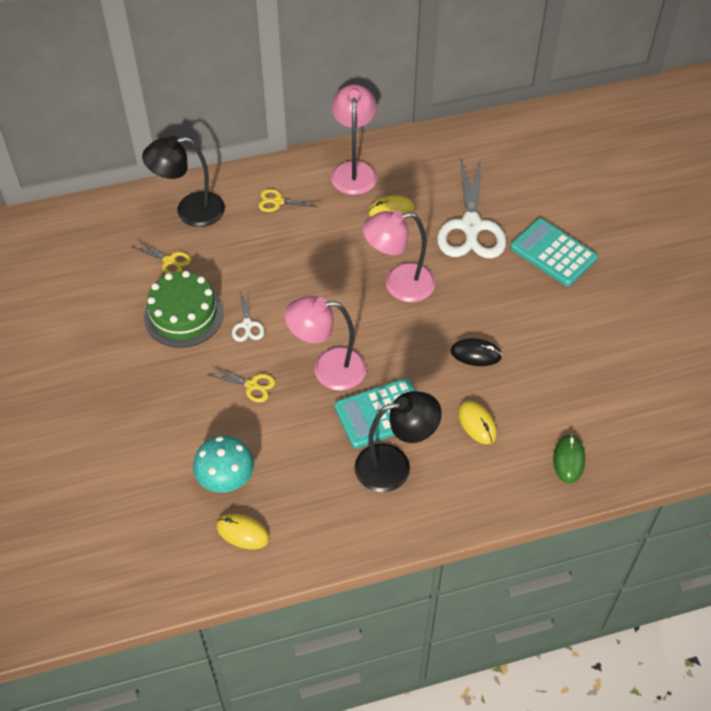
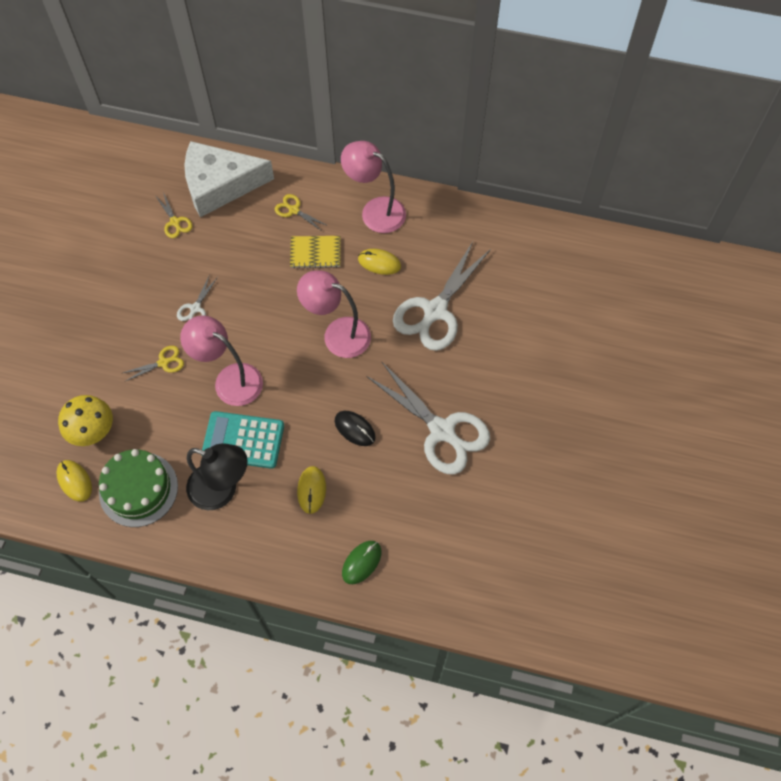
camera: 30 degrees right, 10 degrees up
black lamp [142,136,225,227] -> white cheese [185,141,274,217]
green cake [144,271,224,348] -> green cake moved to [99,449,178,527]
turquoise mushroom [193,436,254,493] -> yellow mushroom [58,395,113,446]
yellow scissors [208,366,275,402] -> yellow scissors turned 75 degrees counterclockwise [123,346,184,382]
pink lamp [331,84,377,195] -> pink lamp turned 90 degrees counterclockwise [341,141,406,233]
turquoise calculator [510,218,598,286] -> none
none -> yellow notebook [290,236,340,268]
none -> white scissors [366,361,490,474]

